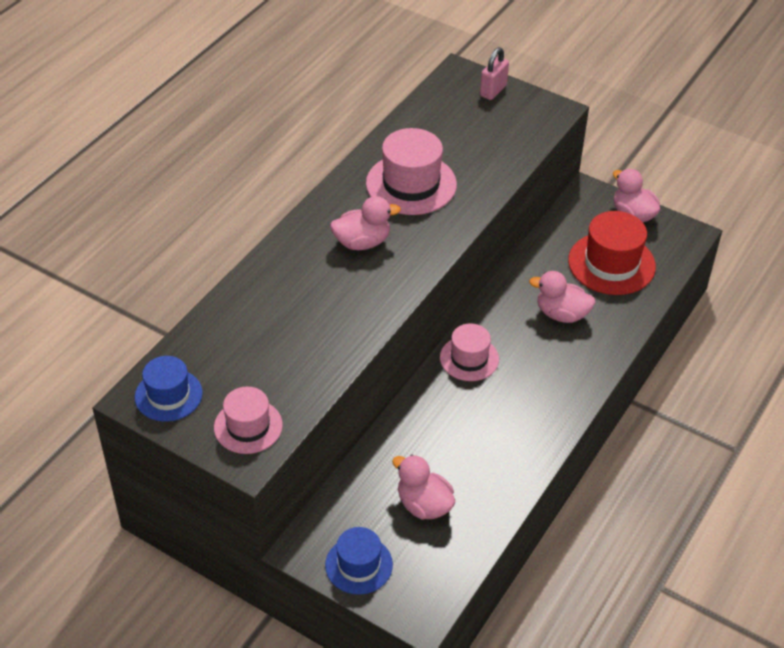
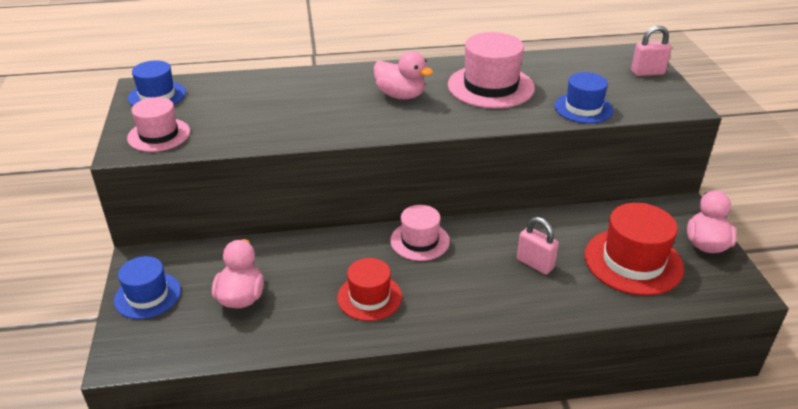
camera: 50 degrees right, 10 degrees down
pink duck [529,271,595,323] -> pink padlock [517,217,559,275]
none -> red hat [337,258,402,321]
none -> blue hat [554,72,613,124]

